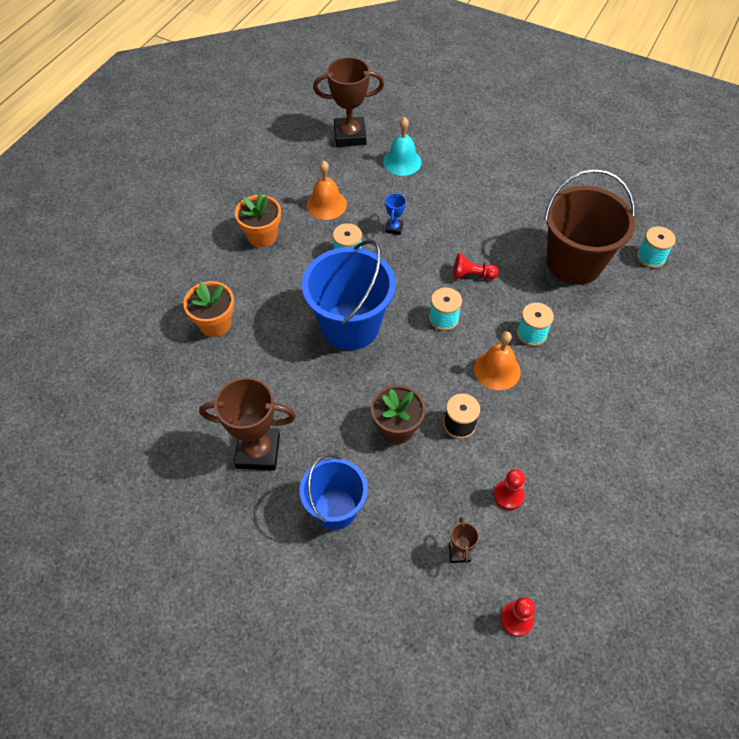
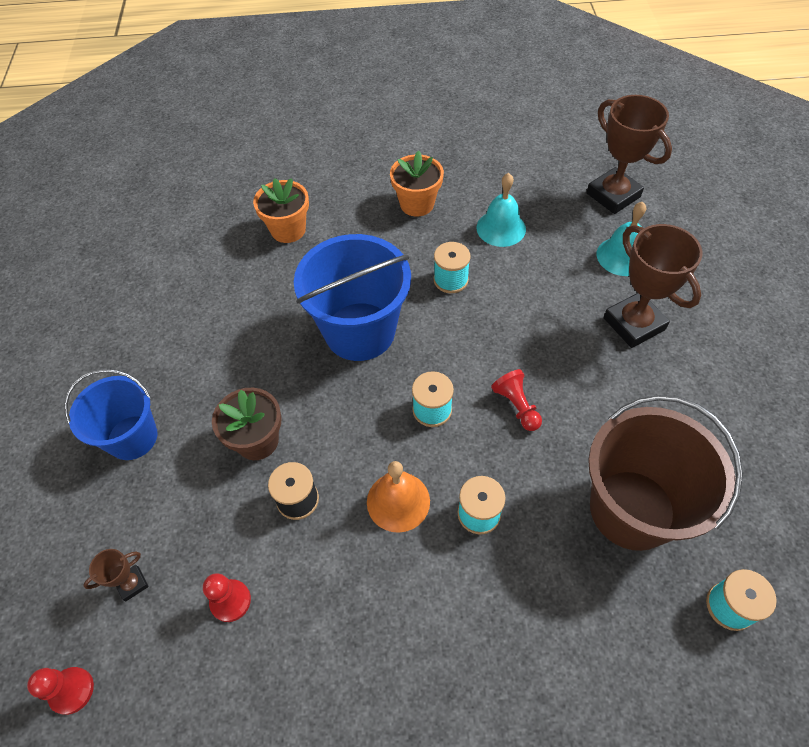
camera: 60 degrees right, 0 degrees up
brown trophy [199,377,296,470] -> brown trophy moved to [604,224,703,348]
orange bell [307,161,347,220] -> turquoise bell [477,173,526,247]
blue trophy [385,192,406,235] -> none

